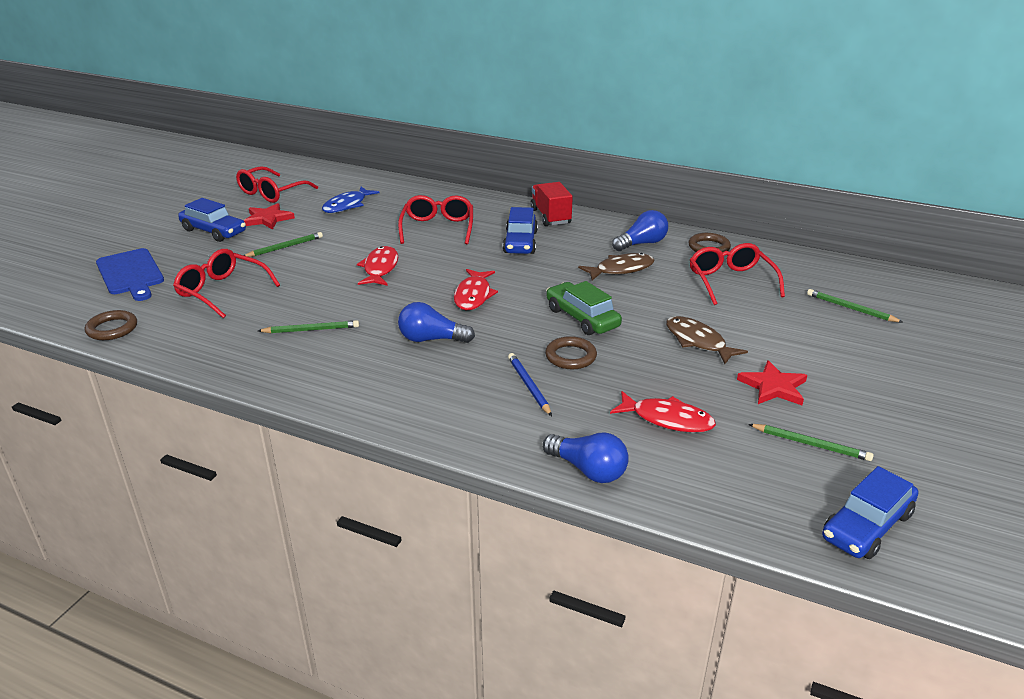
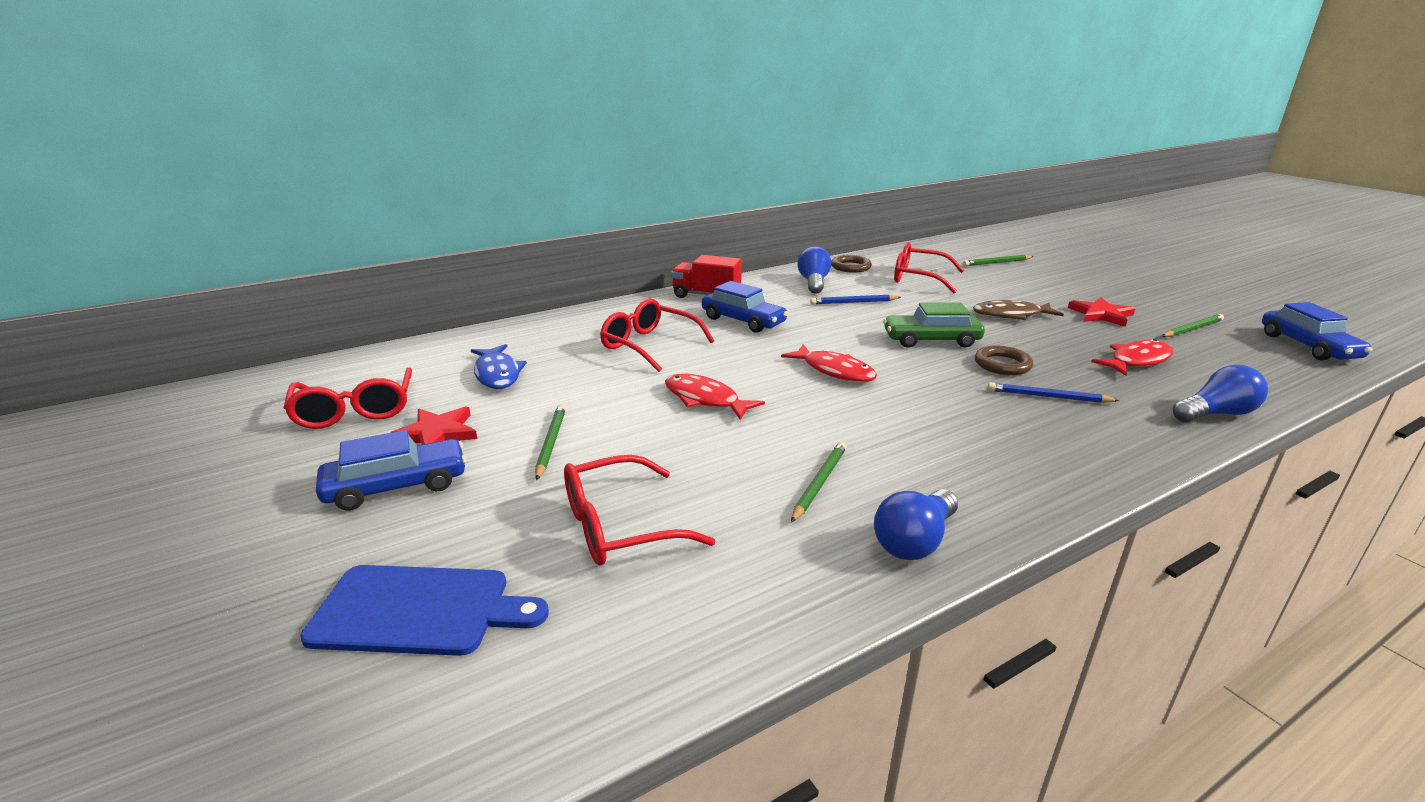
camera: 55 degrees left, 5 degrees down
brown ring [85,310,137,340] -> none
blue light bulb [398,302,475,343] -> blue light bulb moved to [874,489,958,560]
brown fish [578,253,655,280] -> blue pencil [810,295,901,304]

